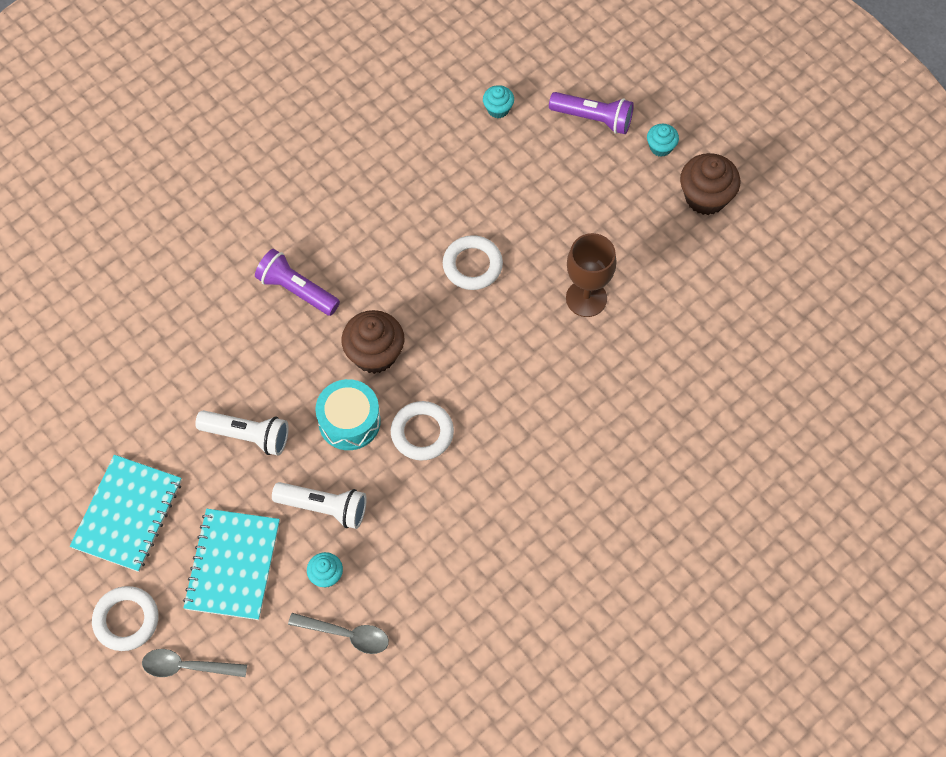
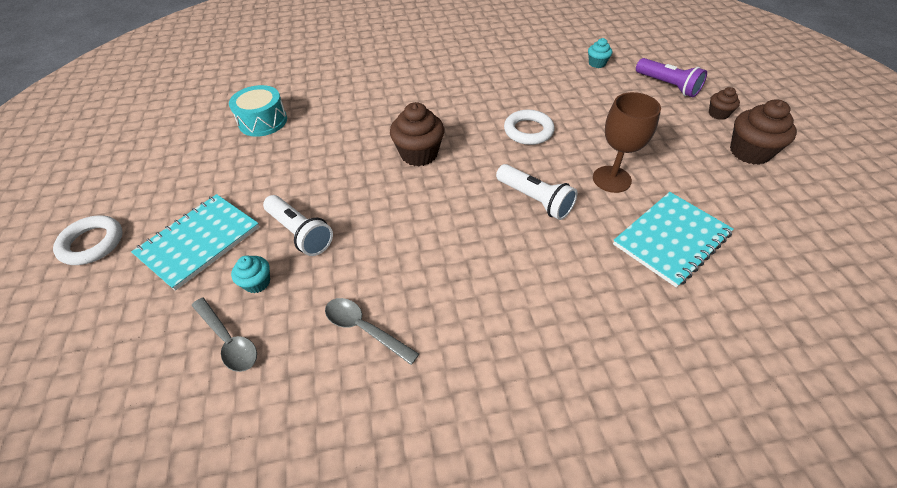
camera: 30 degrees right, 15 degrees down
turquoise notebook [70,455,182,572] -> turquoise notebook moved to [613,192,734,288]
grey spoon [142,649,247,677] -> grey spoon moved to [325,298,419,365]
white flashlight [195,410,289,456] -> white flashlight moved to [496,164,577,220]
purple flashlight [255,249,340,316] -> none
turquoise drum [315,379,381,450] -> turquoise drum moved to [229,85,287,137]
white ring [391,401,454,461] -> none
turquoise cupcake [647,124,679,157] -> brown cupcake [709,87,740,120]

